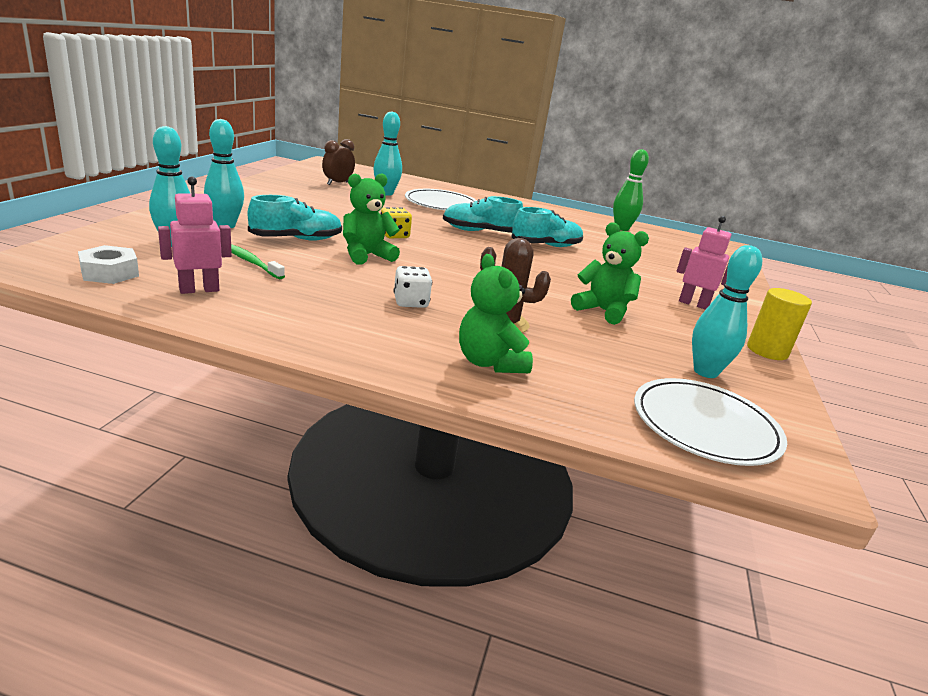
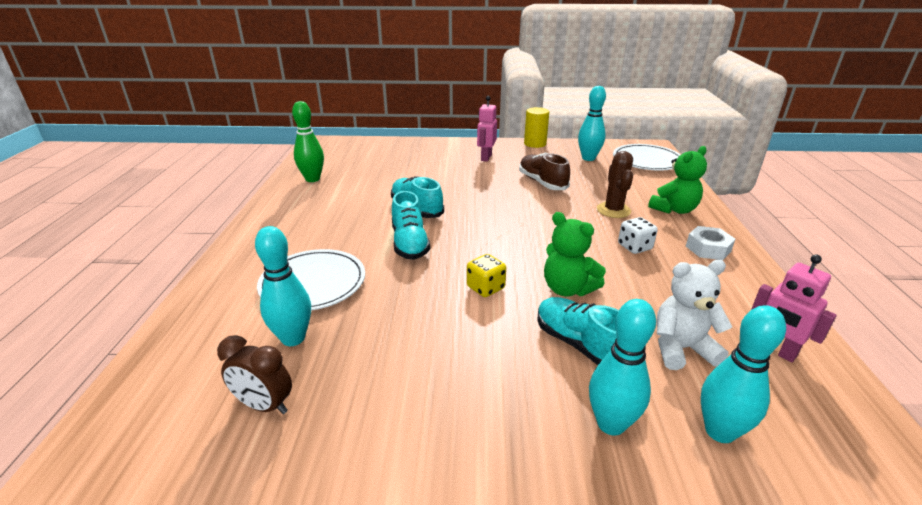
camera: 100 degrees left, 5 degrees up
white nut [78,245,139,284] -> white nut moved to [686,226,735,260]
green toothbrush [231,244,285,279] -> white teddy bear [656,260,732,370]
green teddy bear [571,222,649,325] -> brown shoe [519,153,570,190]

